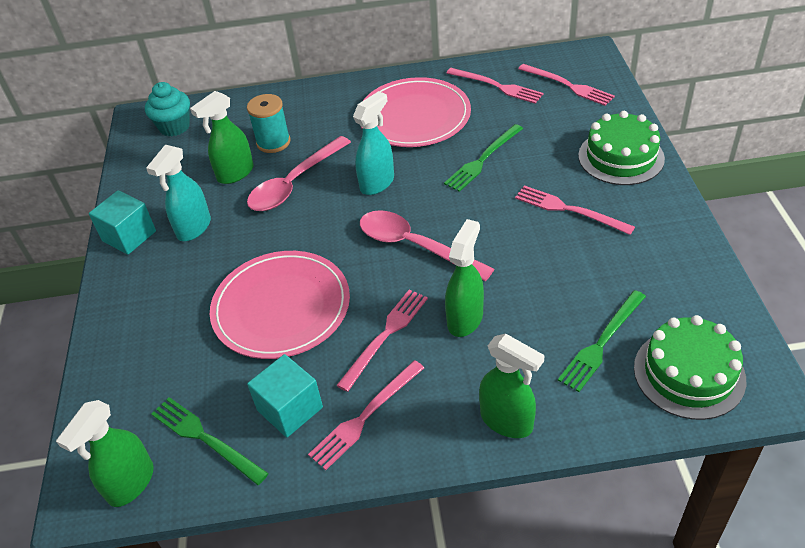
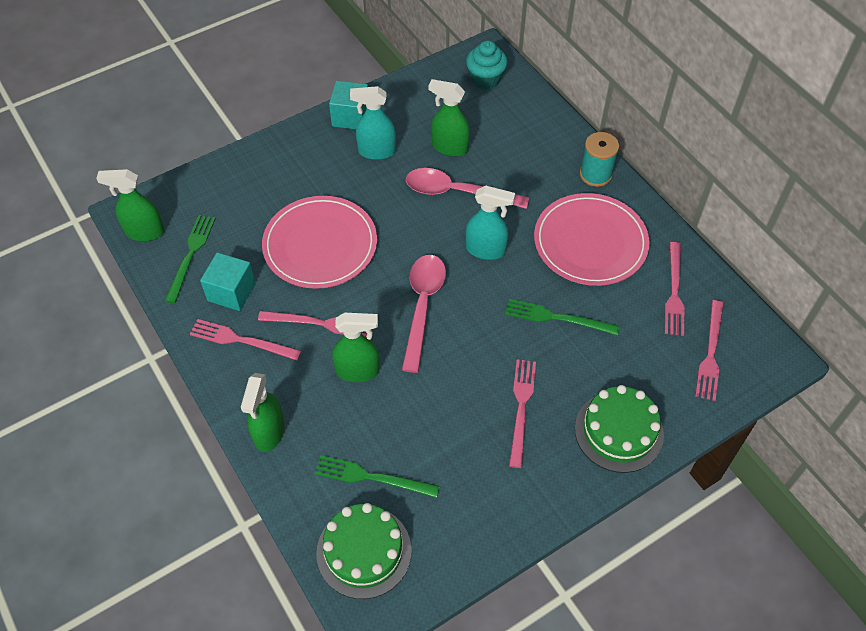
camera: 60 degrees right, 10 degrees up
turquoise spool [247,94,290,153] -> turquoise spool moved to [580,132,619,187]

